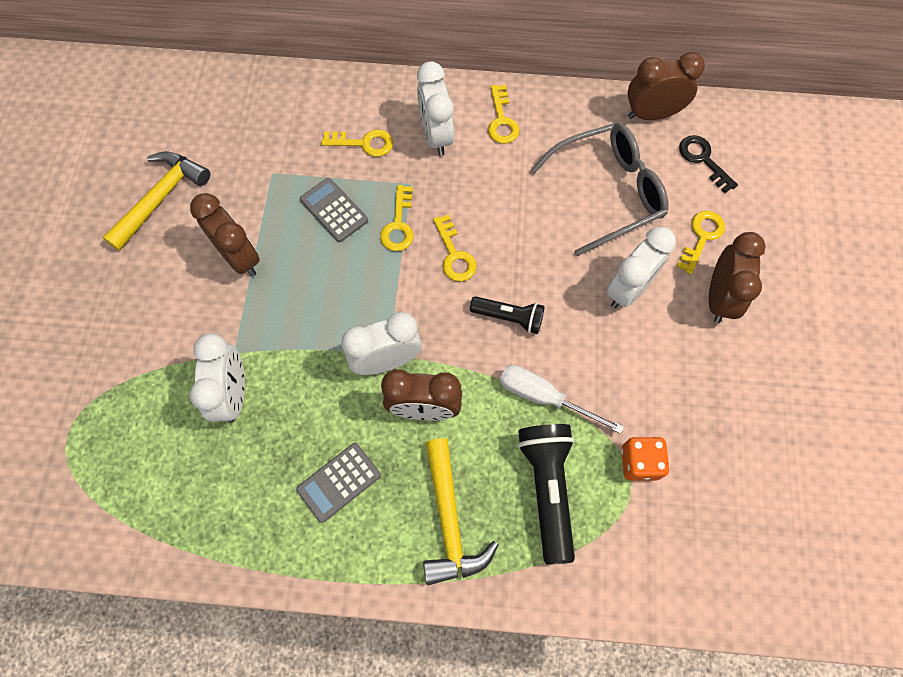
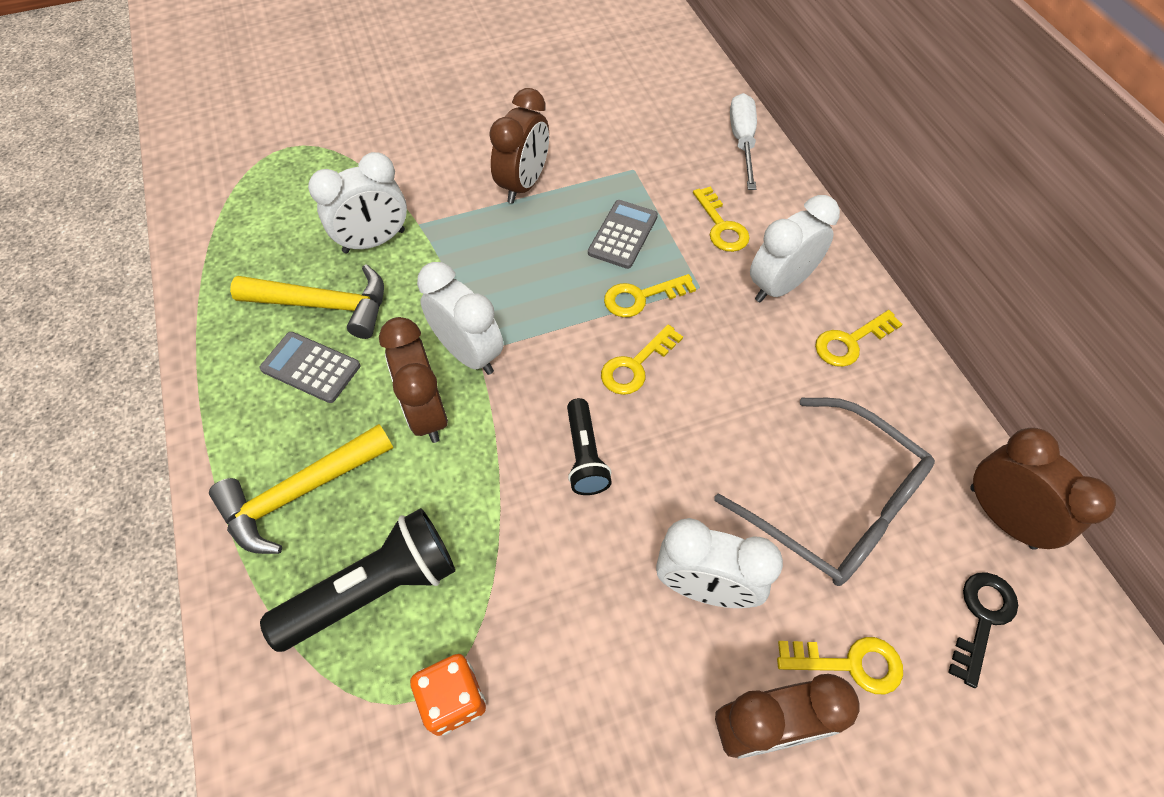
camera: 65 degrees right, 10 degrees down
yellow hammer [102,151,210,251] -> yellow hammer moved to [230,265,384,339]
white screwdriver [499,365,624,434] -> white screwdriver moved to [730,93,757,190]

